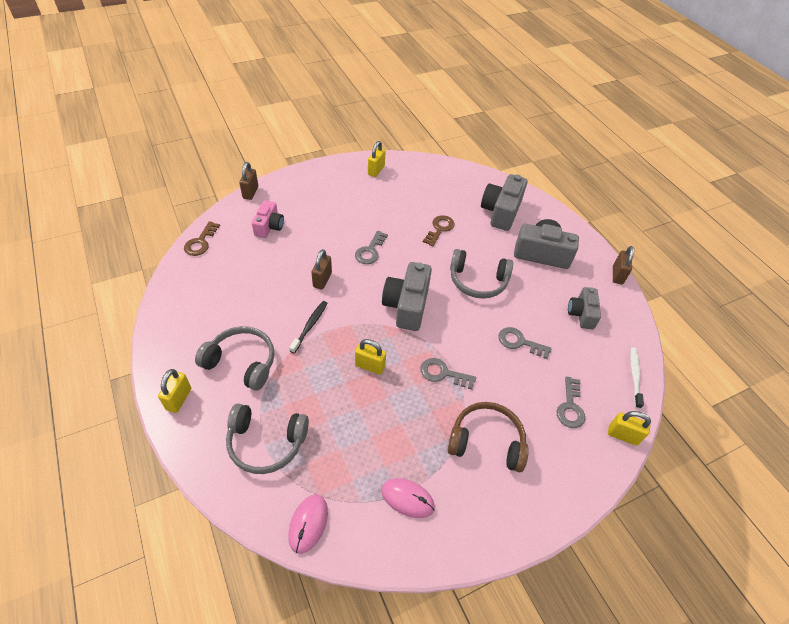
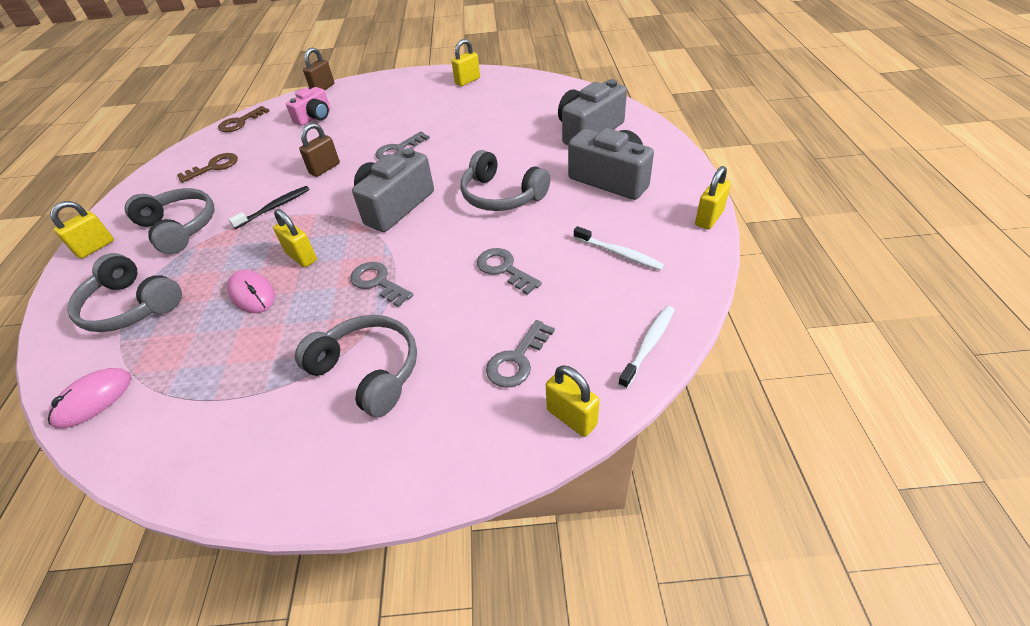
camera: 30 degrees right, 5 degrees down
pink mouse [381,478,435,518] -> pink mouse moved to [227,270,275,313]
brown key [423,215,455,246] -> brown key moved to [177,153,238,183]
brown headphones [448,402,529,472] -> grey headphones [295,315,417,417]
grey camera [568,287,601,329] -> white toothbrush [574,226,664,270]
brown padlock [613,246,634,284] -> yellow padlock [695,166,731,229]

